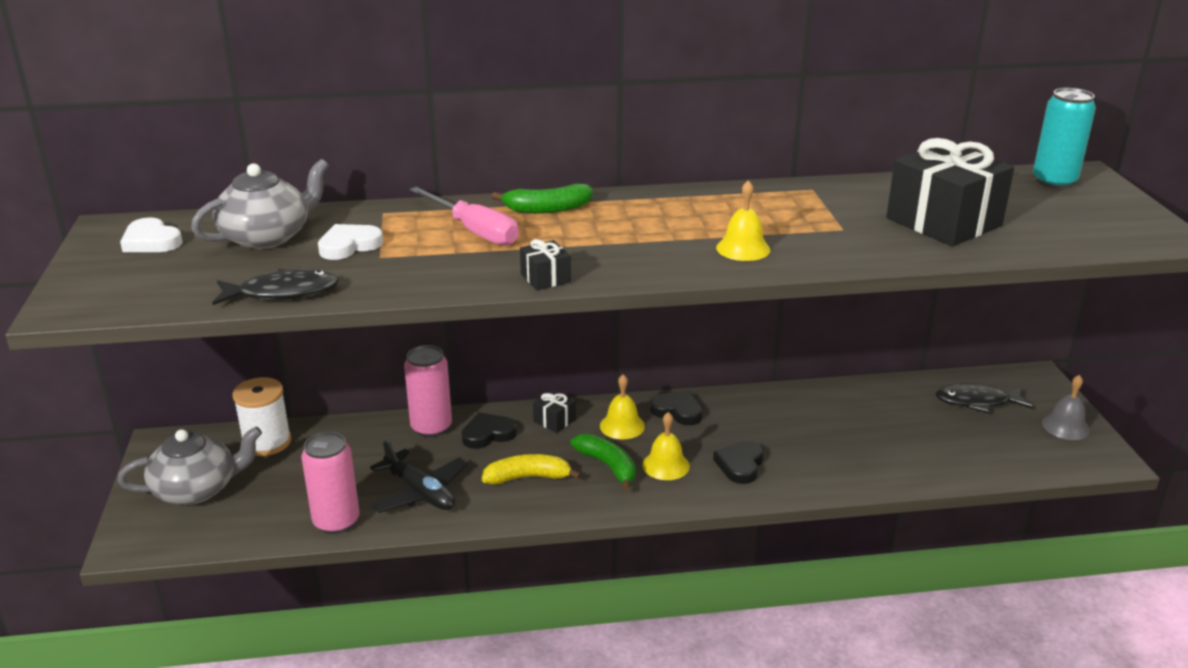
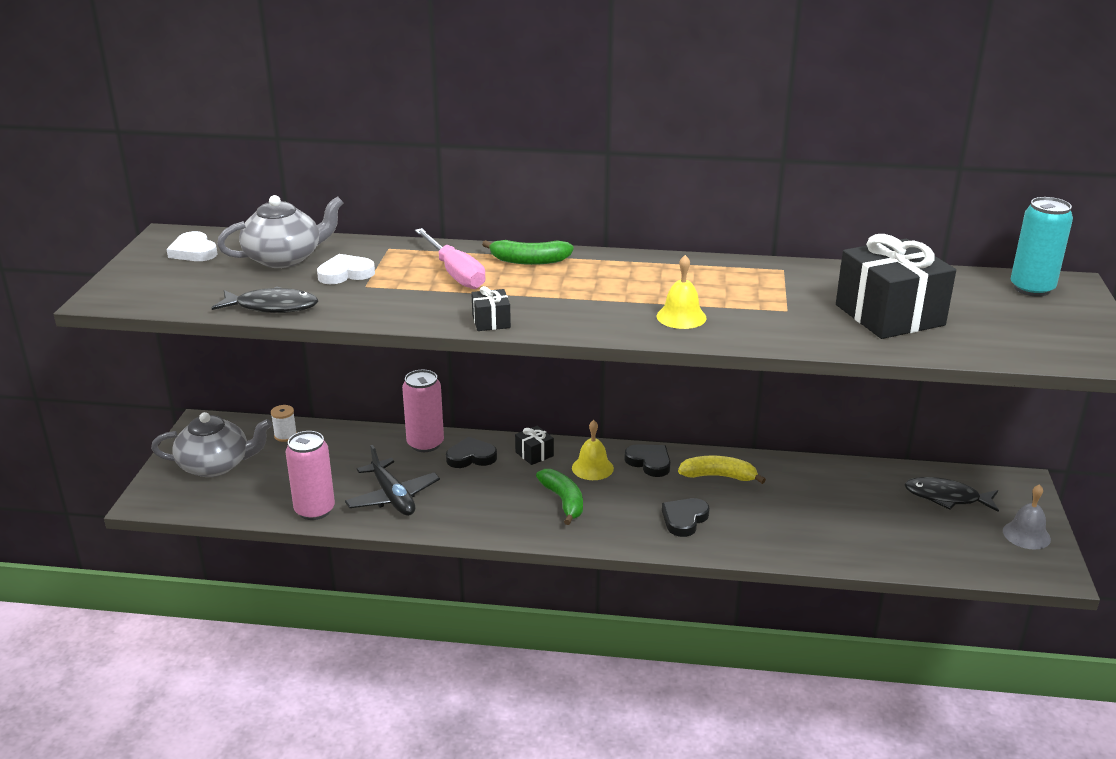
camera: 15 degrees right, 0 degrees up
white spool [233,377,291,456] -> white spool [271,405,297,442], size x0.54
yellow banana [482,454,581,485] -> yellow banana moved to [678,456,766,484]
yellow bell [642,412,690,480] -> none

